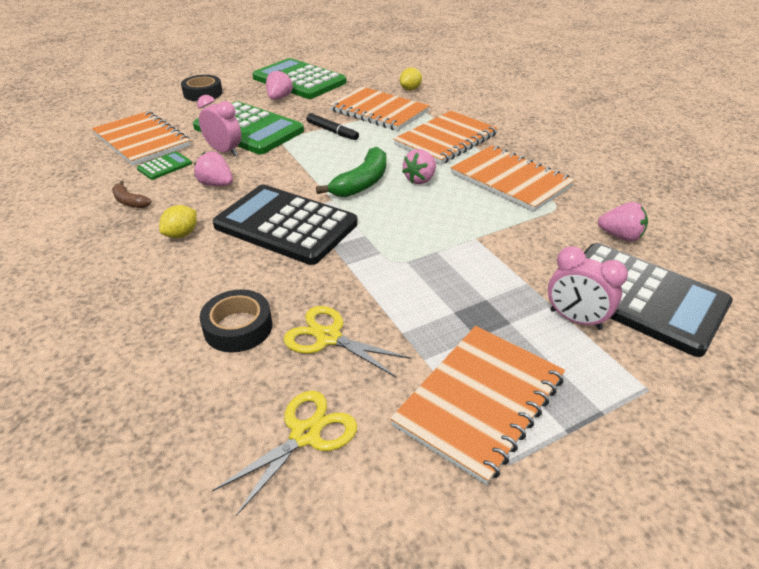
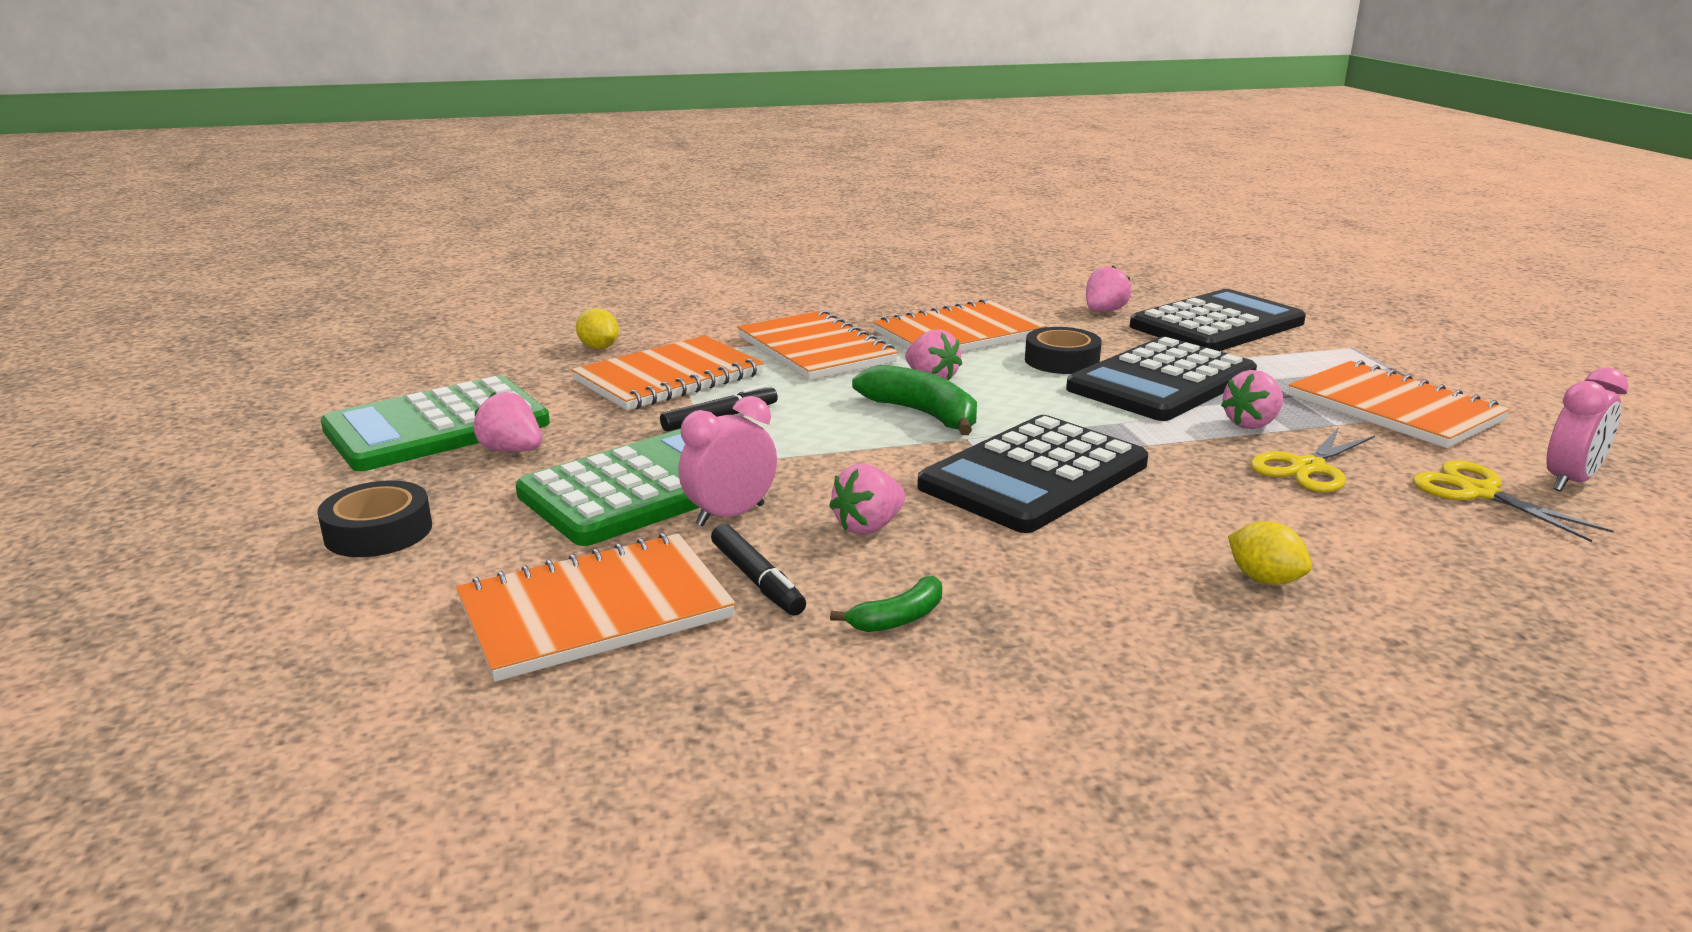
camera: 75 degrees left, 15 degrees down
brown banana [112,181,152,208] -> green banana [830,576,942,632]
green calculator [137,151,192,180] -> black marker [711,524,806,616]
yellow lemon [159,205,197,238] -> yellow lemon moved to [1228,521,1312,585]
black tape [200,289,272,353] -> black tape moved to [1025,327,1102,374]
pink clock [548,246,628,330] -> pink clock moved to [1547,368,1628,492]
none -> black calculator [1066,337,1257,421]
none -> pink strawberry [1221,370,1283,429]

